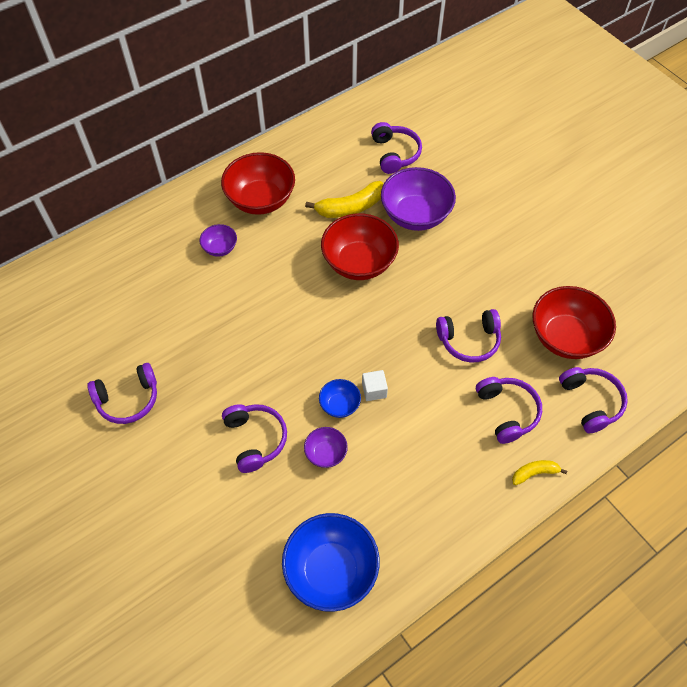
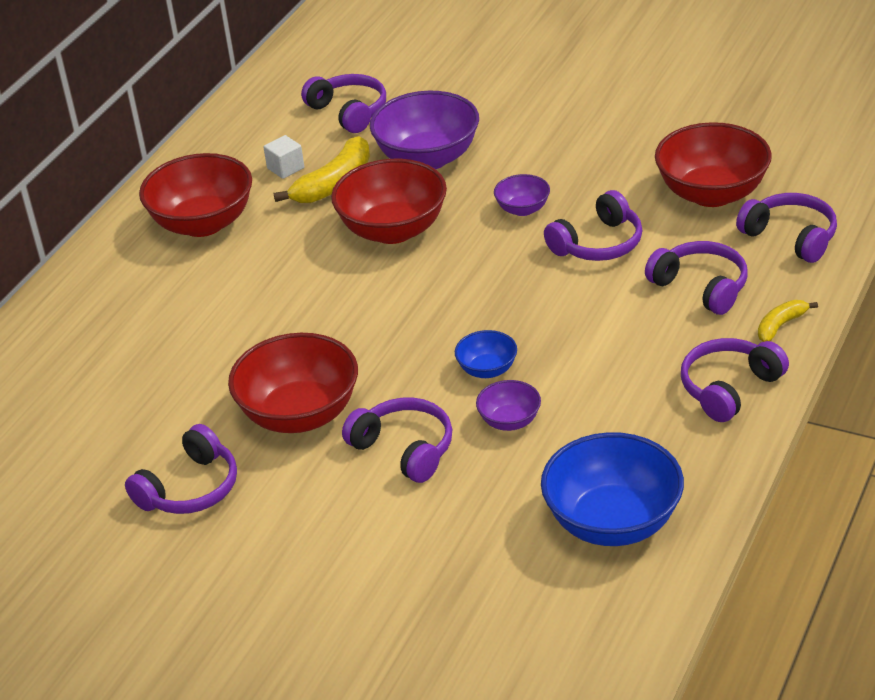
camera: 25 degrees left, 20 degrees down
purple bowl [199,224,237,257] -> purple bowl moved to [494,174,550,216]
white cube [362,370,388,401] -> white cube moved to [263,135,304,179]
none -> red bowl [228,333,358,433]
none -> purple headphones [681,338,789,422]

